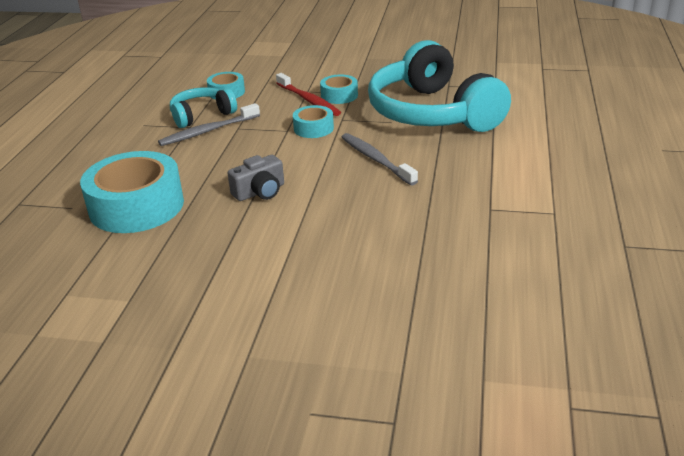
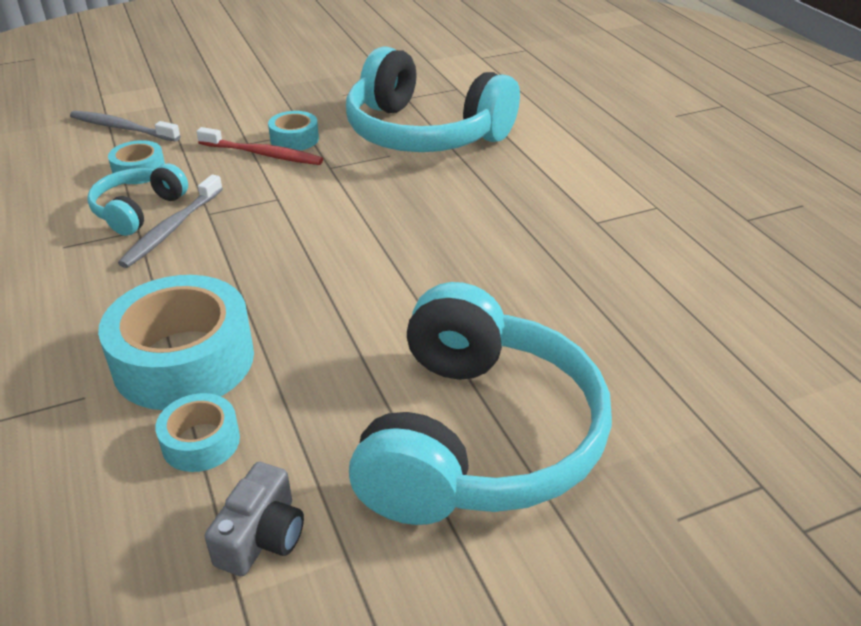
camera: 35 degrees left, 5 degrees up
grey camera [228,155,284,201] -> grey camera moved to [205,462,304,576]
turquoise tape [293,105,334,138] -> turquoise tape moved to [155,393,240,472]
grey toothbrush [342,133,418,185] -> grey toothbrush moved to [70,111,180,142]
none -> turquoise headphones [349,282,612,525]

